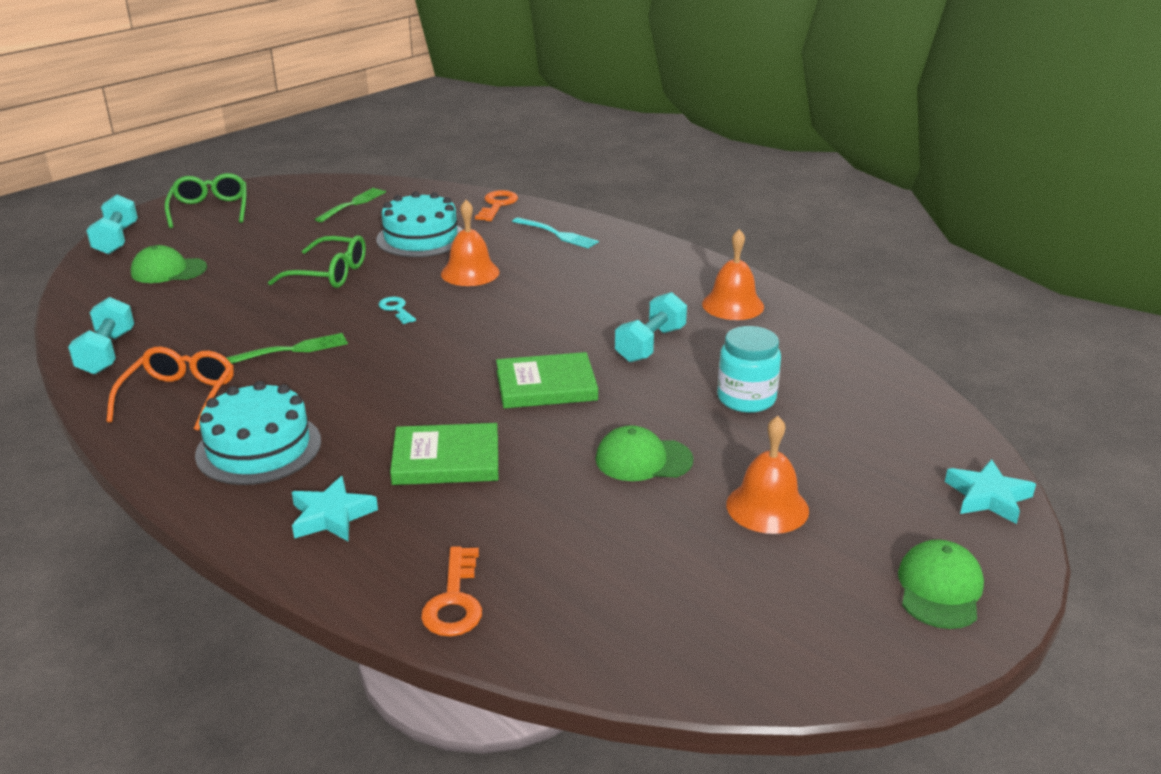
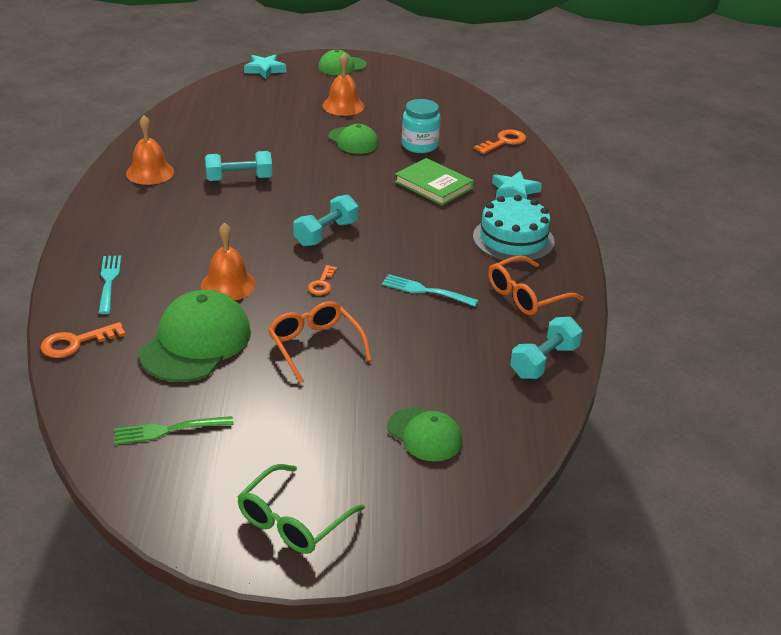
camera: 135 degrees left, 5 degrees up
turquoise dumbbell [86,195,138,255] -> turquoise dumbbell moved to [293,194,358,247]
green fork [226,333,348,364] -> turquoise fork [382,274,479,306]
green glasses [268,235,366,288] -> orange glasses [268,301,372,383]
turquoise cake [376,191,463,257] -> green cap [139,290,251,382]
turquoise key [379,297,416,324] -> orange key [308,265,337,295]
green book [496,352,598,408] -> none
turquoise jar [717,326,781,413] -> turquoise jar moved to [402,99,440,153]

